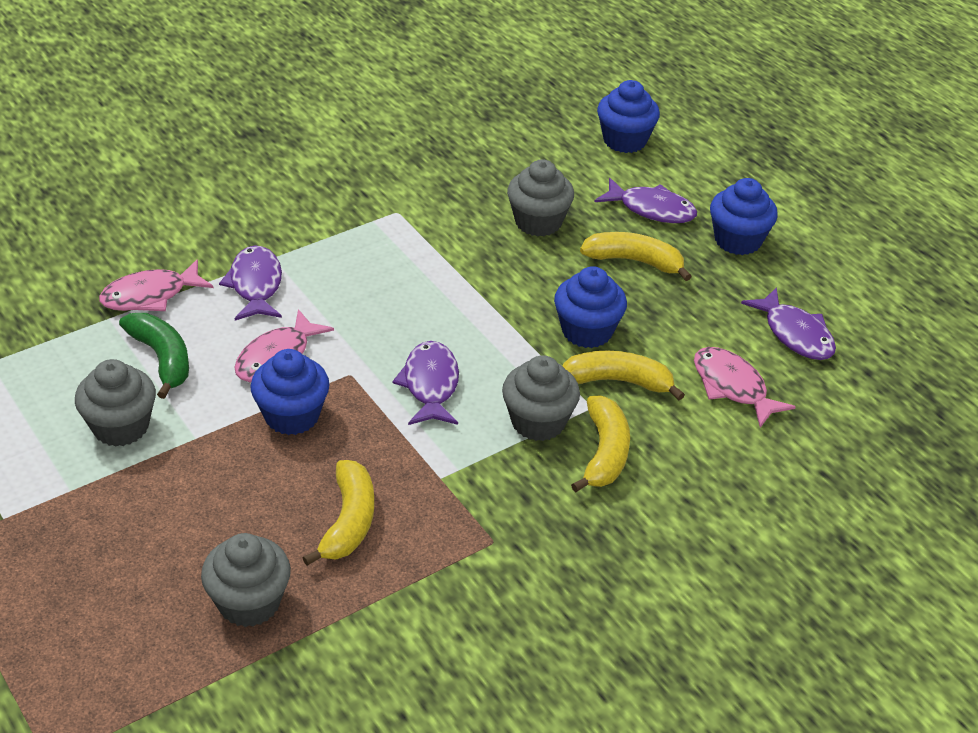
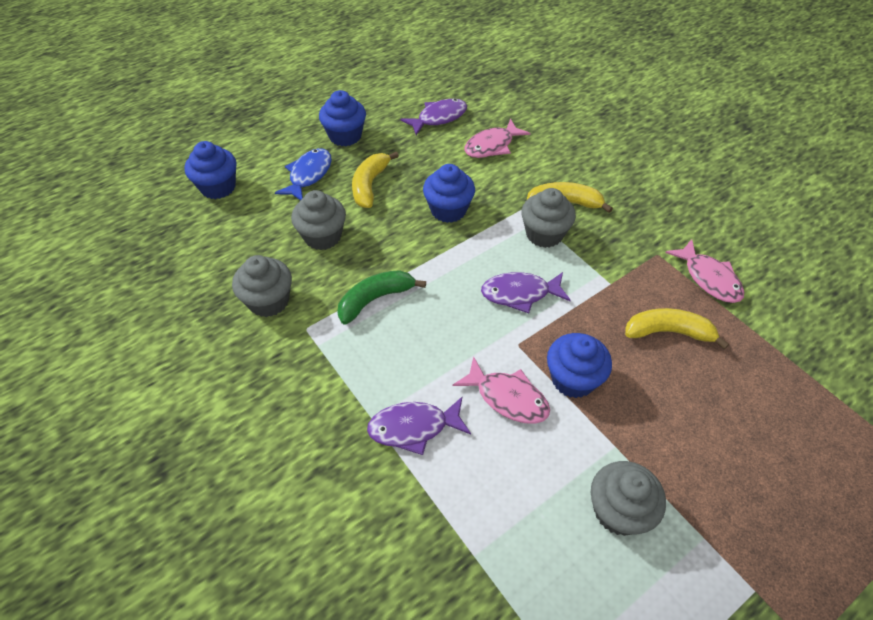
camera: 90 degrees left, 10 degrees up
pink fish [99,259,213,311] -> pink fish moved to [665,239,744,303]
green banana [119,313,189,399] -> green banana moved to [337,270,426,324]
grey cupcake [201,533,291,627] -> grey cupcake moved to [232,255,292,317]
yellow banana [563,351,685,400] -> none
purple fish [594,178,697,223] -> blue fish [275,148,332,200]

